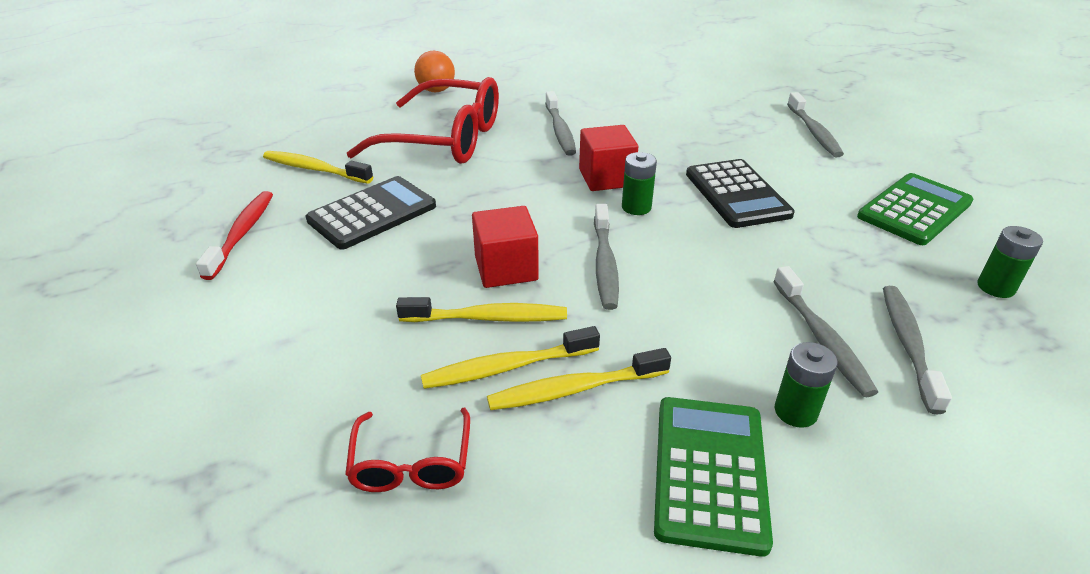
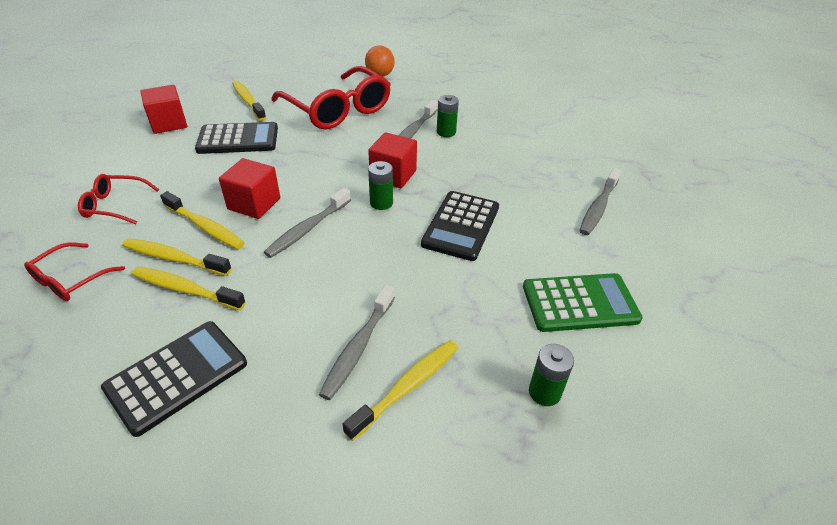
camera: 35 degrees right, 5 degrees up
red toothbrush [196,191,273,280] -> red cube [141,85,187,134]
green calculator [654,397,773,557] -> black calculator [101,321,247,437]
green battery [775,342,838,428] -> green battery moved to [437,95,459,137]
grey toothbrush [883,286,952,414] -> yellow toothbrush [342,340,459,441]
none -> red glasses [78,174,159,224]

